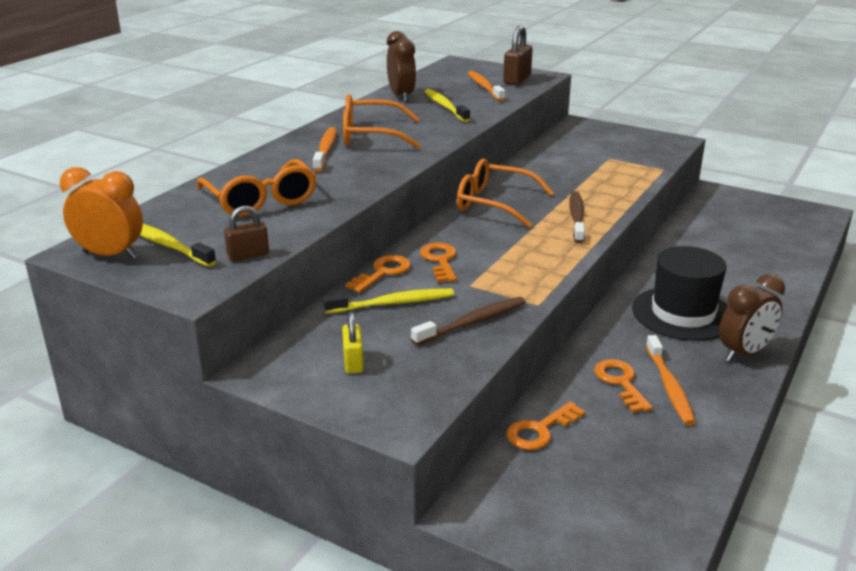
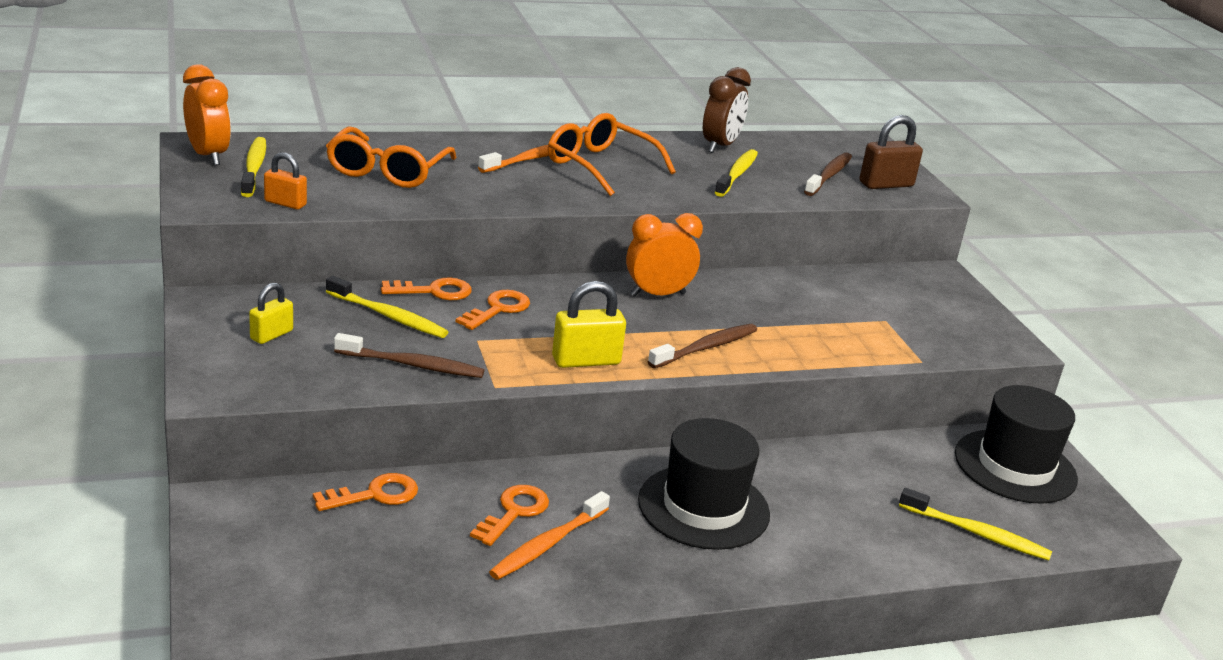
camera: 40 degrees right, 0 degrees up
brown padlock [224,206,269,261] -> orange padlock [264,152,307,209]
orange glasses [457,158,554,228] -> orange clock [626,213,703,297]
orange toothbrush [468,71,505,102] -> brown toothbrush [804,152,852,196]
orange key [507,401,586,450] -> orange key turned 150 degrees clockwise [313,473,418,511]
brown clock [719,274,785,362] -> none
none -> yellow padlock [552,281,626,368]
none -> yellow toothbrush [899,488,1052,561]
none -> black hat [955,385,1078,504]

